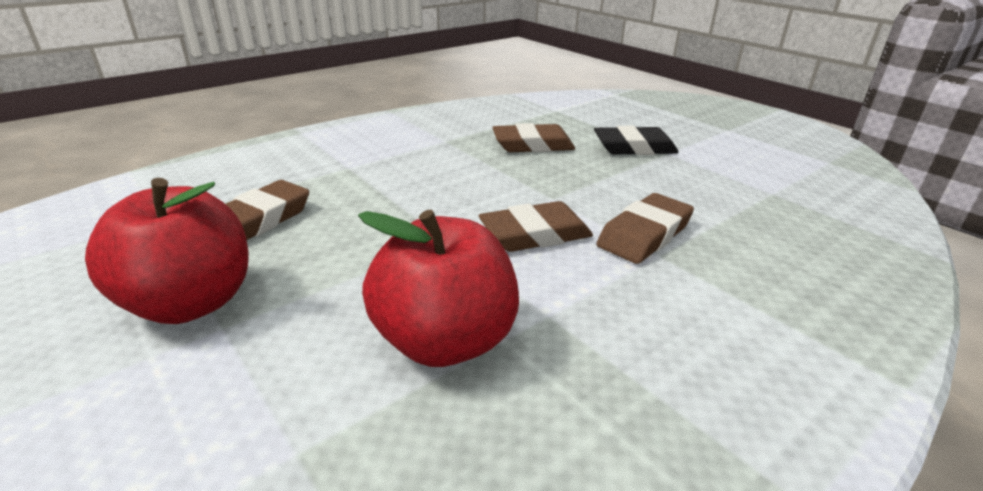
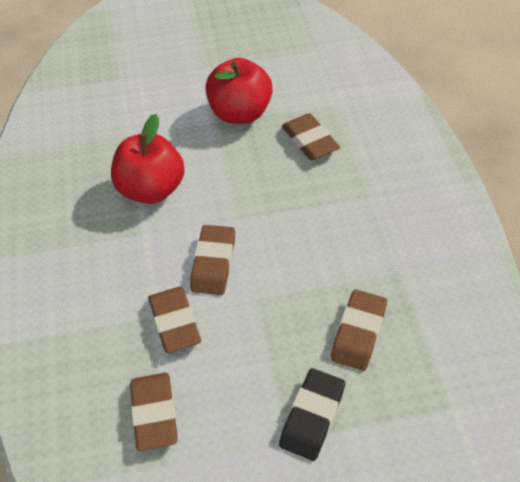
camera: 120 degrees right, 20 degrees up
none -> brown eraser [130,373,178,451]

